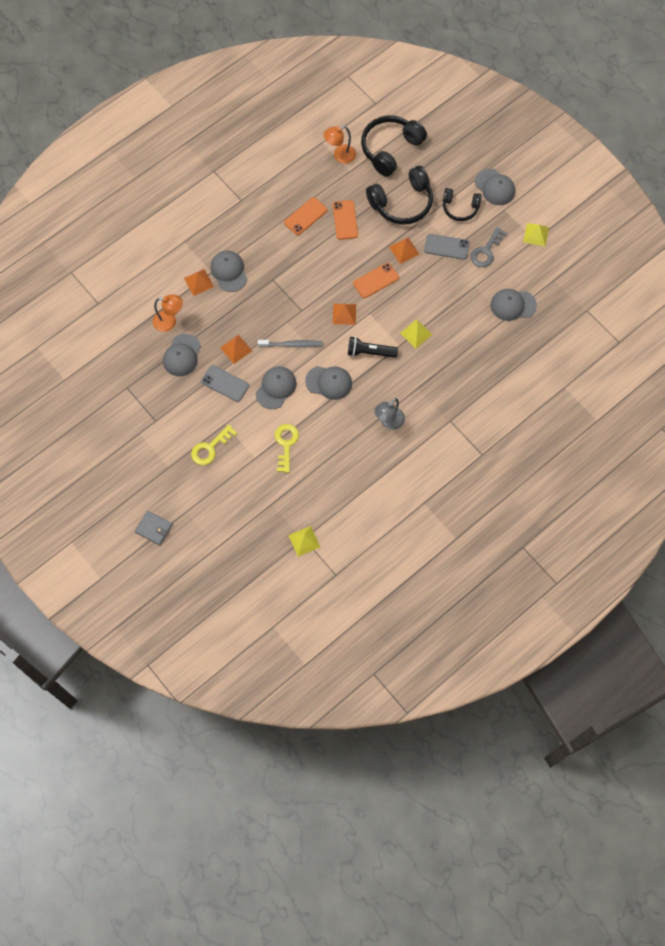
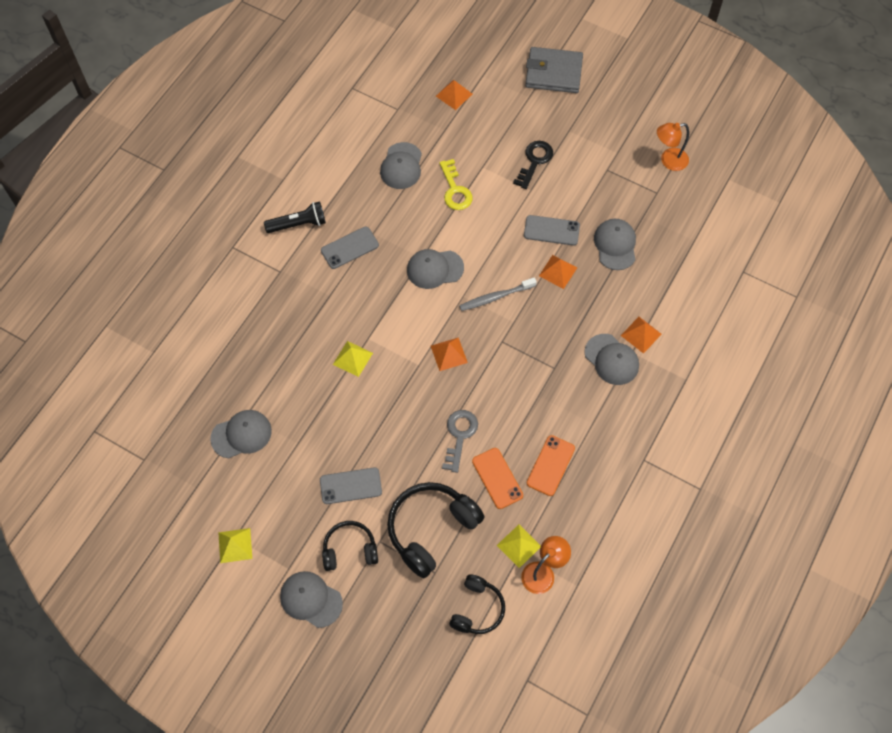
camera: 160 degrees right, 5 degrees down
grey wallet [135,511,173,545] -> grey wallet [525,47,583,93], size x1.69
orange lamp [153,294,183,332] -> orange lamp moved to [657,123,689,171]
yellow key [191,425,237,465] -> black key [513,141,553,189]
grey cap [256,366,297,409] -> grey cap moved to [380,142,422,189]
yellow pyramid [288,526,320,557] -> yellow pyramid moved to [496,525,541,568]
black flashlight [348,337,398,358] -> black flashlight moved to [264,201,326,233]
orange phone [353,263,399,298] -> none
black headphones [361,115,427,177] -> black headphones [449,574,505,634], size x0.61
grey lamp [374,398,405,430] -> grey phone [321,227,379,269]
orange pyramid [389,237,420,264] -> orange pyramid moved to [436,80,472,110]
grey key [471,227,507,267] -> grey key moved to [442,410,478,473]

